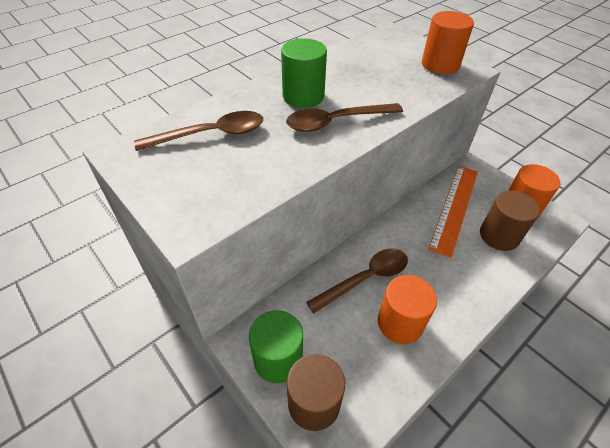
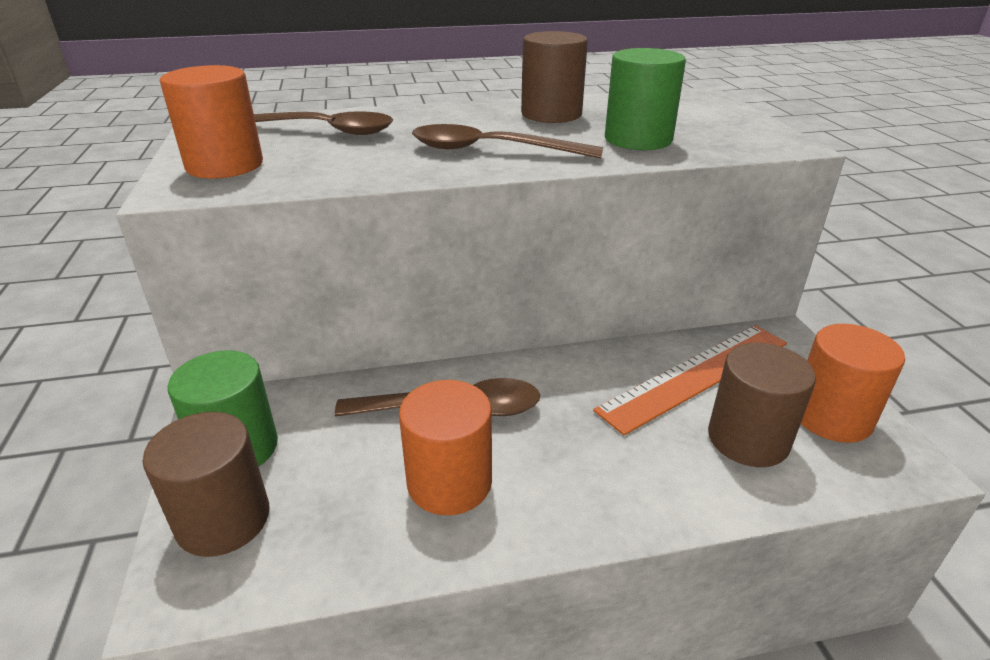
camera: 30 degrees right, 15 degrees down
green cylinder [281,38,327,108] -> green cylinder moved to [605,48,686,150]
orange cylinder [422,11,474,74] -> orange cylinder moved to [160,65,263,179]
none -> brown cylinder [521,31,588,123]

